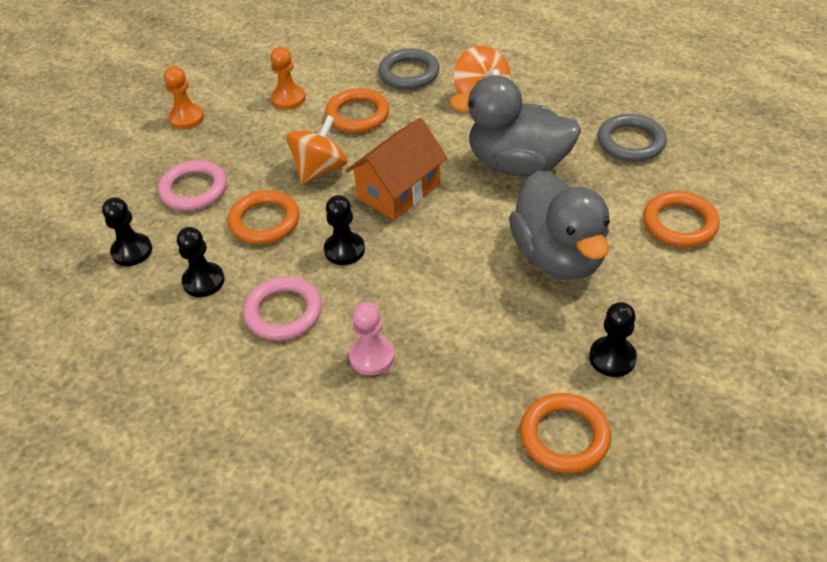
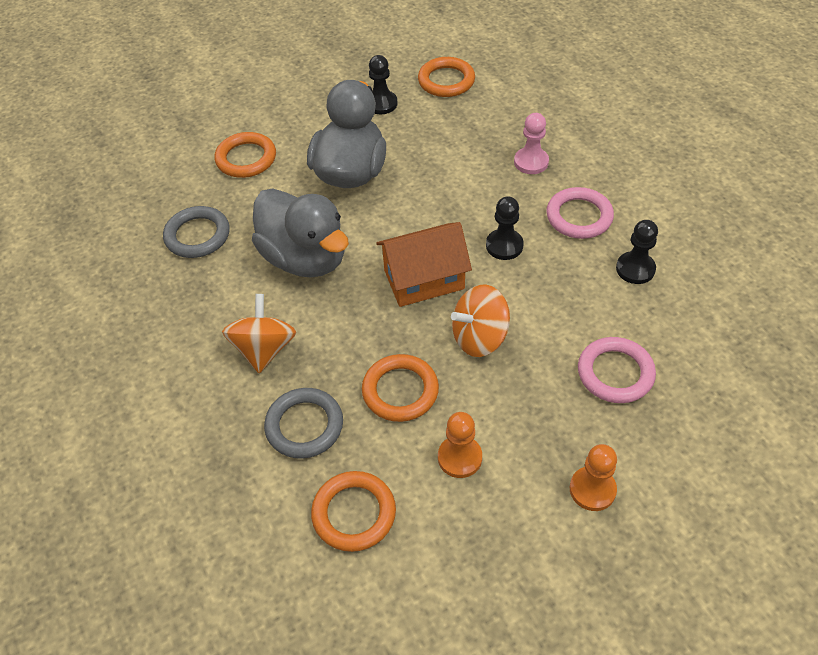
camera: 150 degrees left, 5 degrees up
black pawn [102,197,152,266] -> none
orange ring [228,190,300,244] -> orange ring moved to [311,471,396,552]

